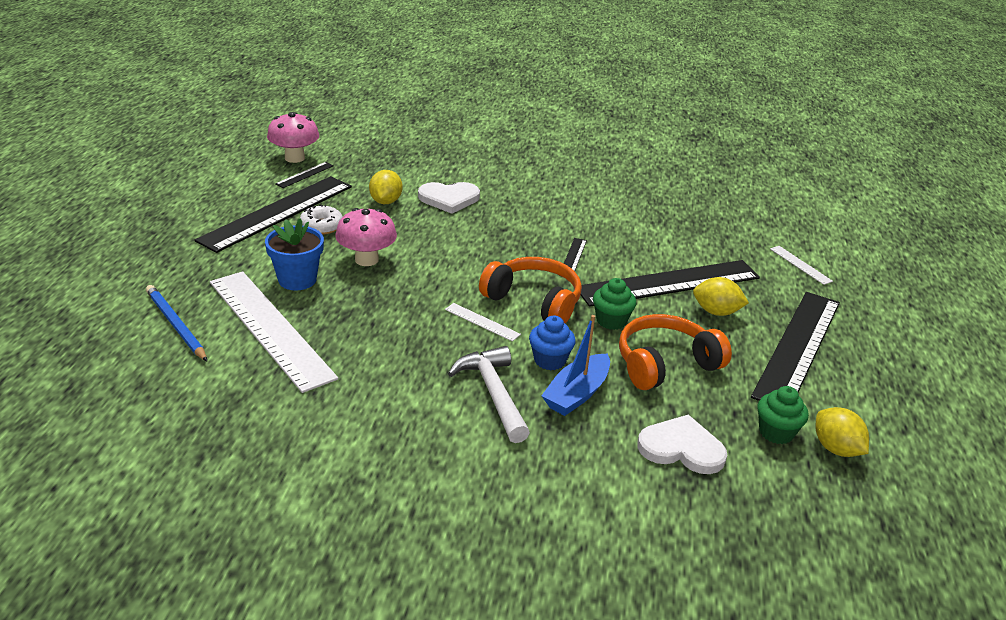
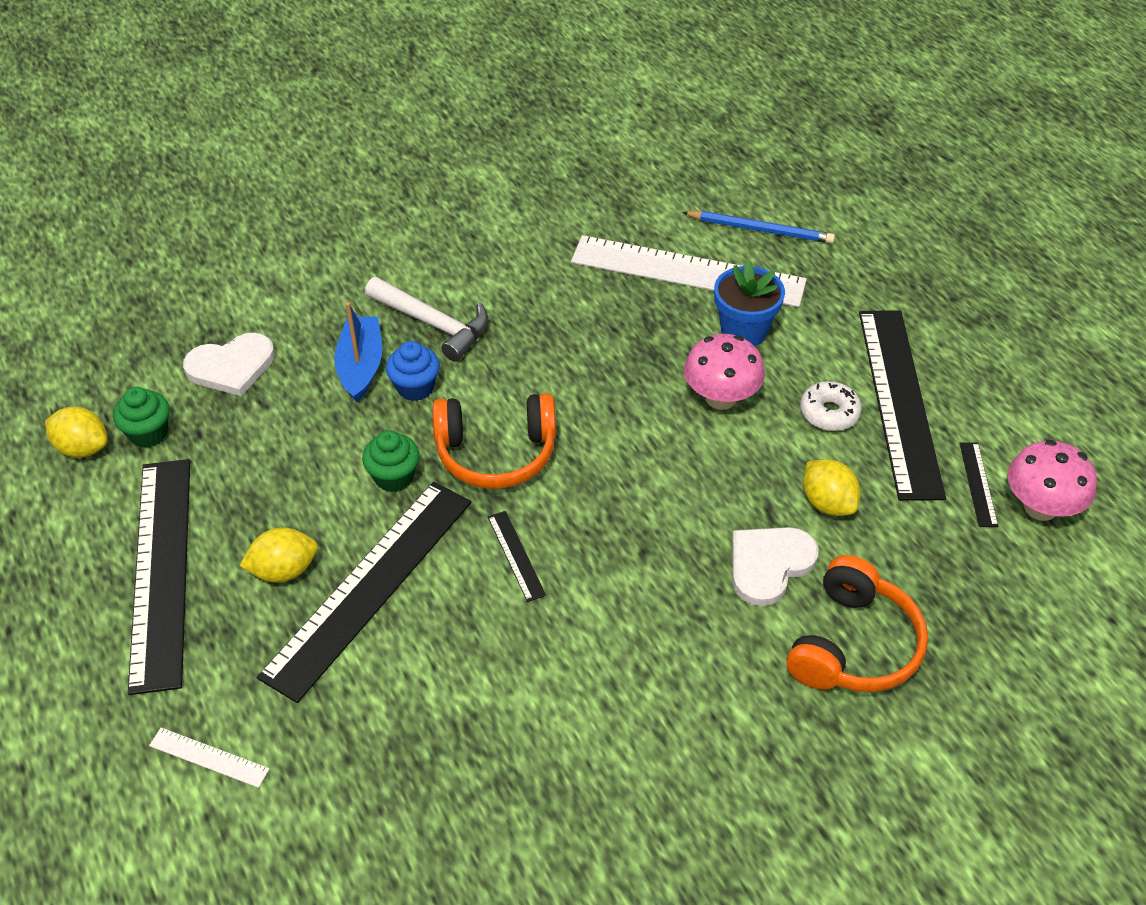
camera: 145 degrees right, 15 degrees up
white ruler [445,303,521,342] -> none
orange headphones [619,314,732,390] -> orange headphones moved to [786,555,928,692]

